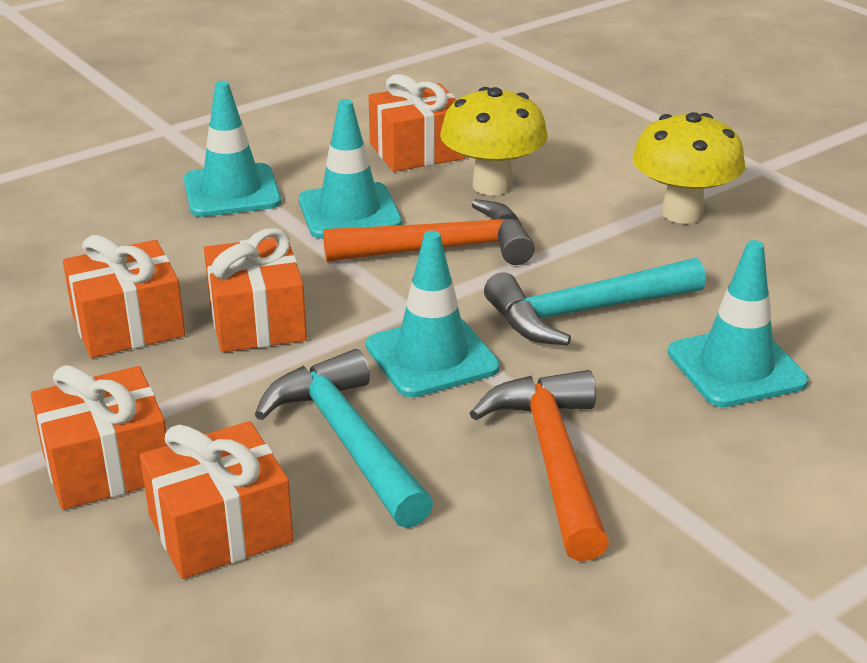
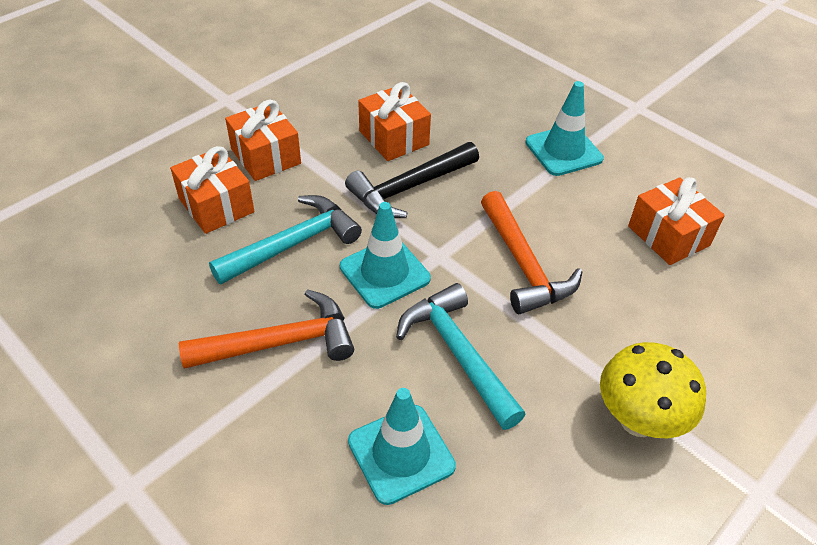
camera: 80 degrees right, 15 degrees up
orange gift [204,228,307,352] -> black hammer [345,142,479,218]
turquoise traffic cone [299,99,402,239] -> none
yellow mushroom [440,87,548,195] -> none

